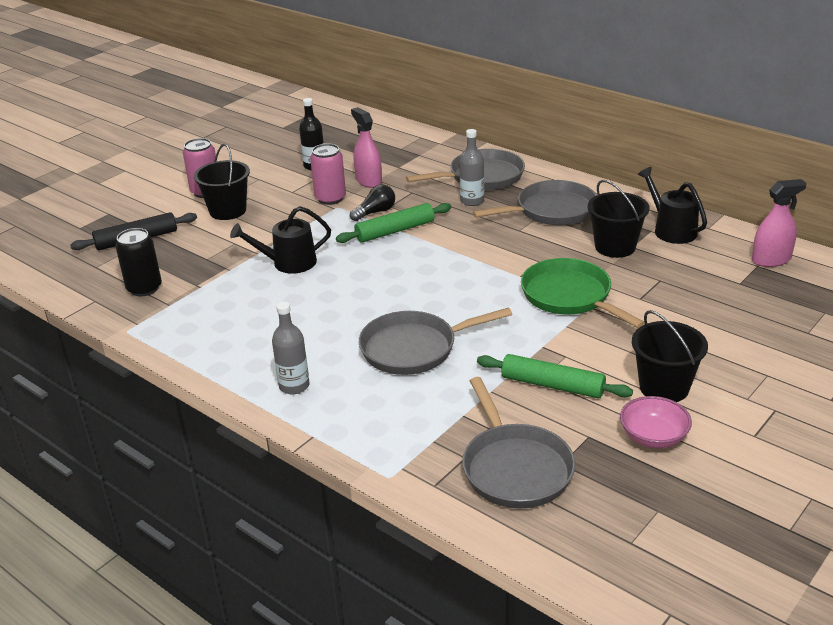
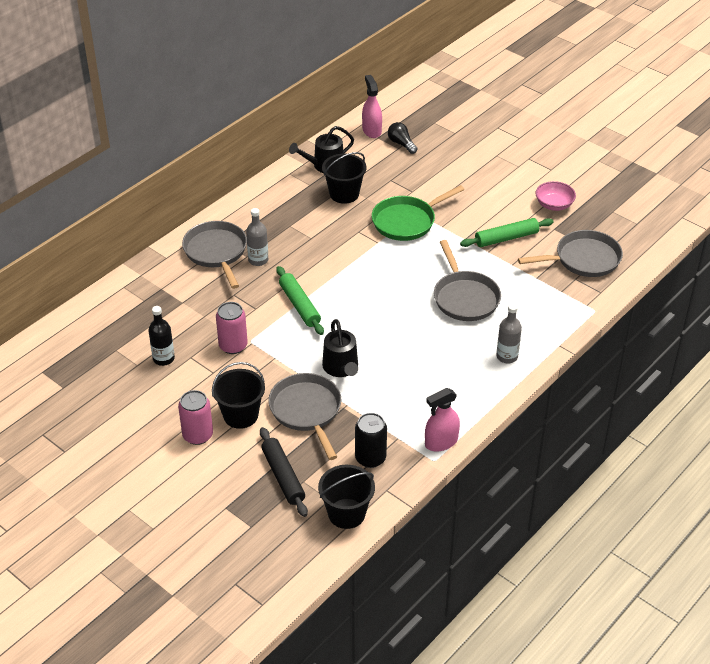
camera: 90 degrees left, 10 degrees up
black light bulb [350,184,395,221] -> black light bulb moved to [388,122,418,154]
pink spray bottle [351,107,382,188] -> pink spray bottle moved to [425,388,460,452]
grey pan [472,180,597,225] -> grey pan moved to [268,373,341,460]
green rolling pin [477,354,633,398] -> green rolling pin turned 45 degrees clockwise [460,218,554,247]
black bucket [632,310,708,402] -> black bucket moved to [318,465,375,529]

